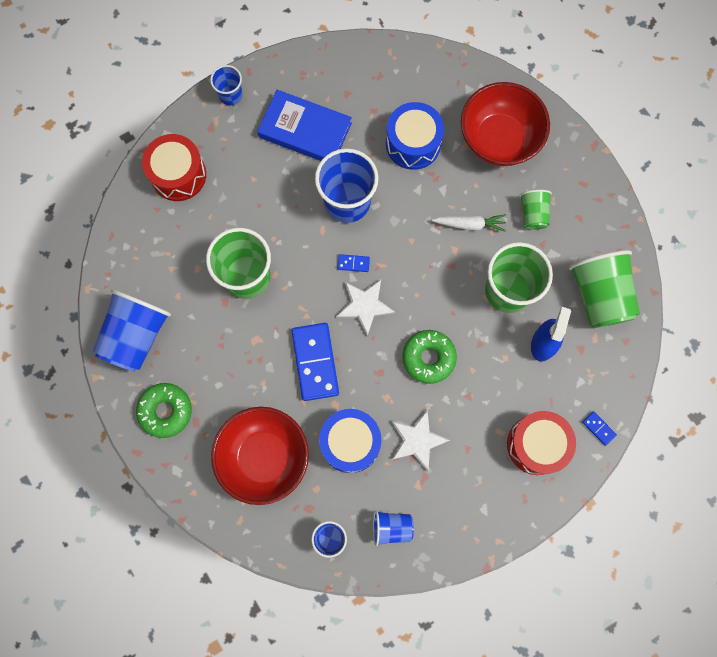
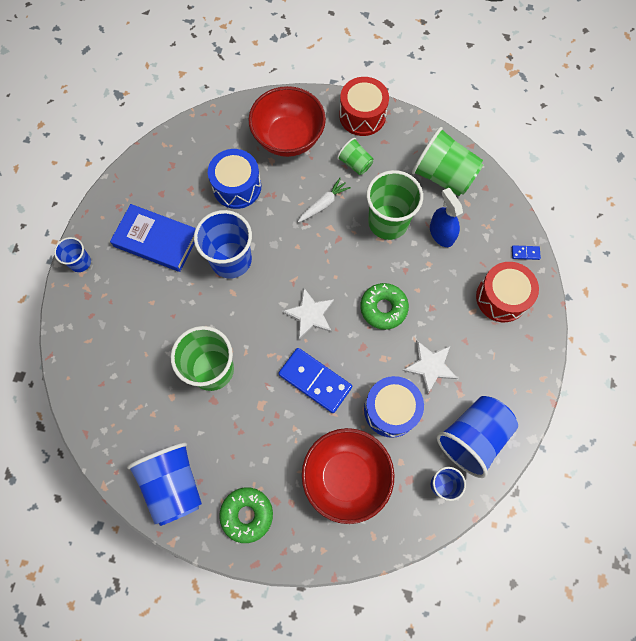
camera: 45 degrees left, 5 degrees down
red drum [142,134,206,201] -> red drum moved to [339,77,389,136]
blue book [257,90,352,161] -> blue book turned 45 degrees clockwise [110,204,196,272]
blue domino [337,254,370,272] -> none
blue cup [373,511,414,546] -> blue cup [437,396,518,478], size x1.89

